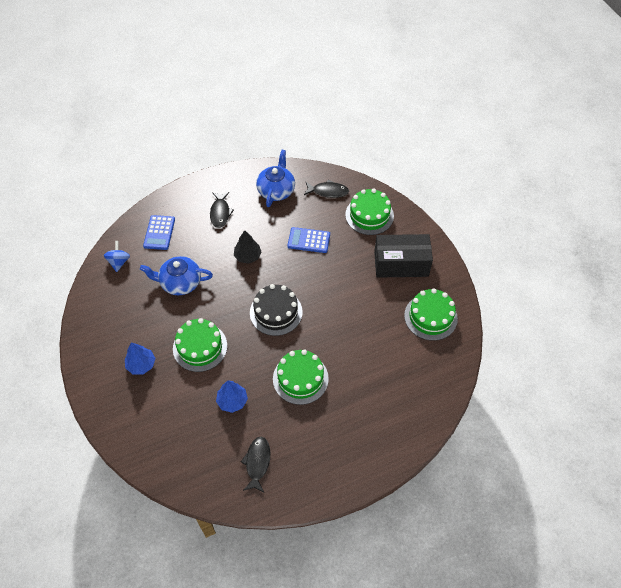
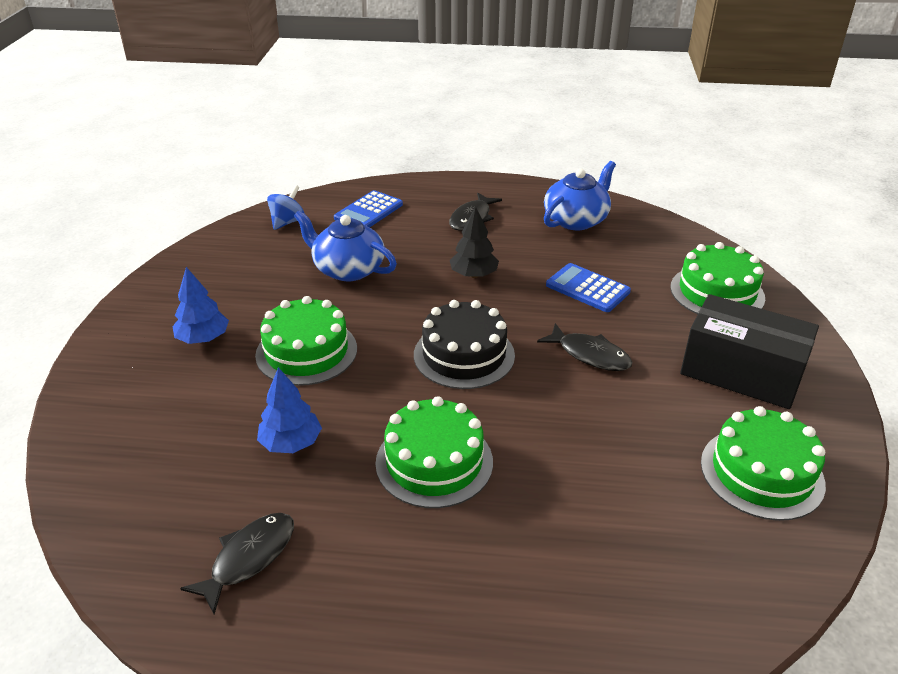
camera: 30 degrees right, 20 degrees down
black fish [304,179,349,198] -> black fish moved to [537,323,632,371]

